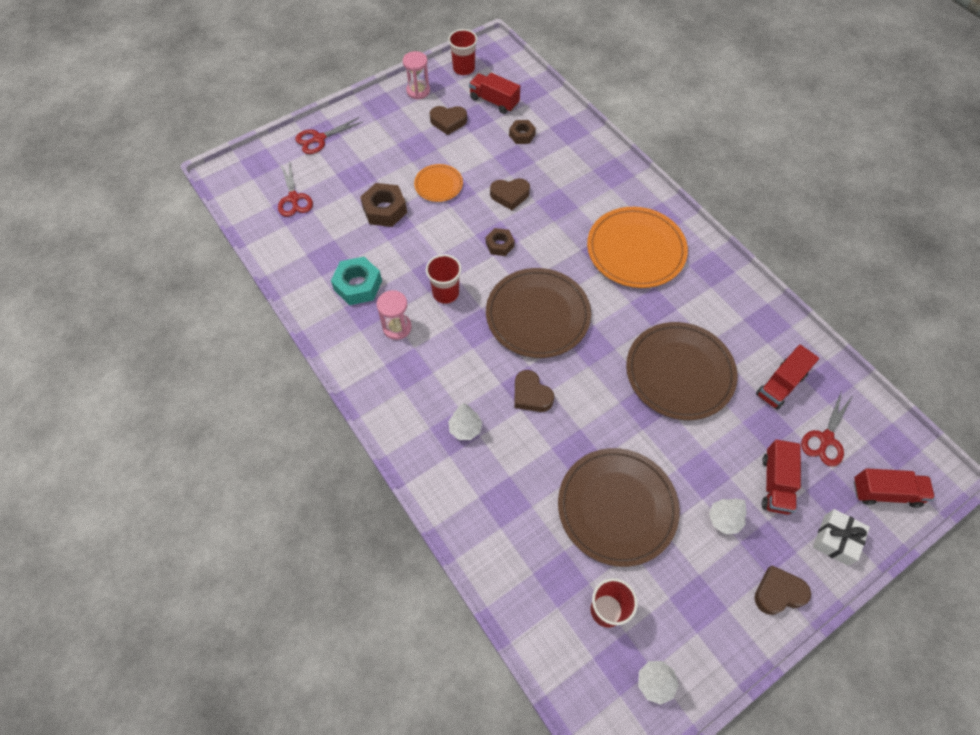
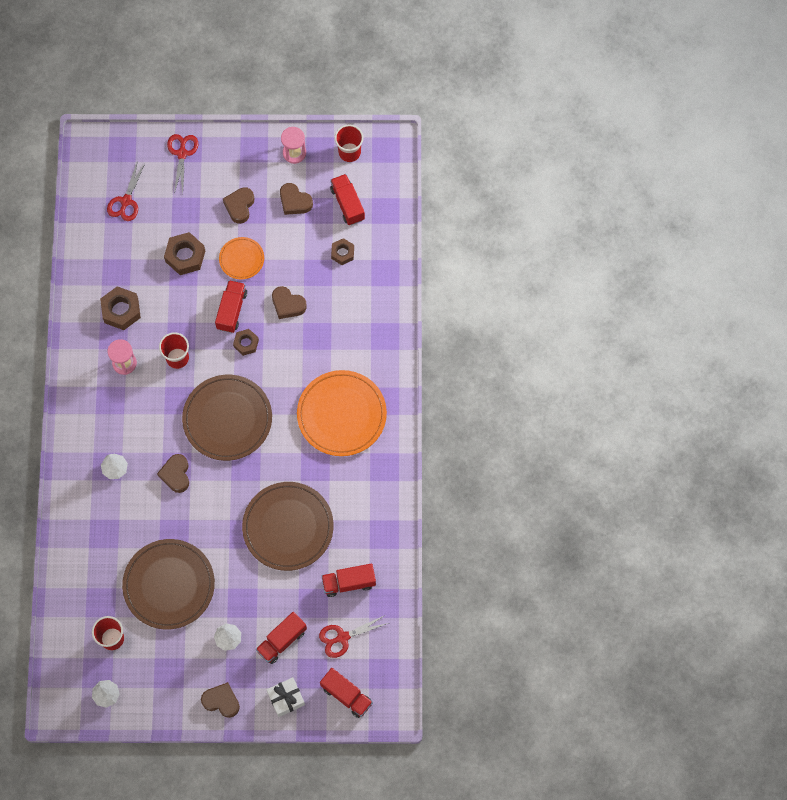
camera: 35 degrees right, 10 degrees up
red scissors [295,117,363,154] -> red scissors turned 90 degrees clockwise [167,134,198,194]
turquoise nut [331,257,382,305] -> brown nut [100,286,141,330]
none -> red truck [215,280,247,333]
none -> brown heart [223,187,254,224]

